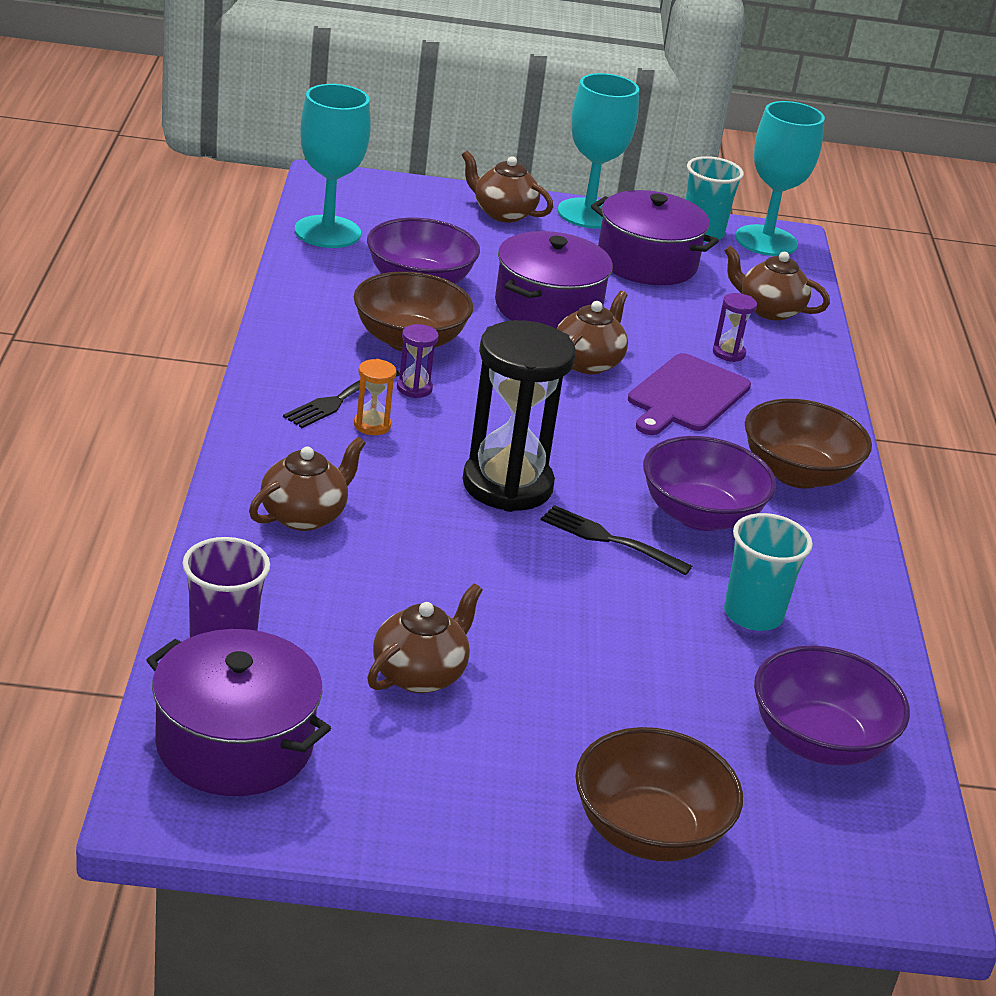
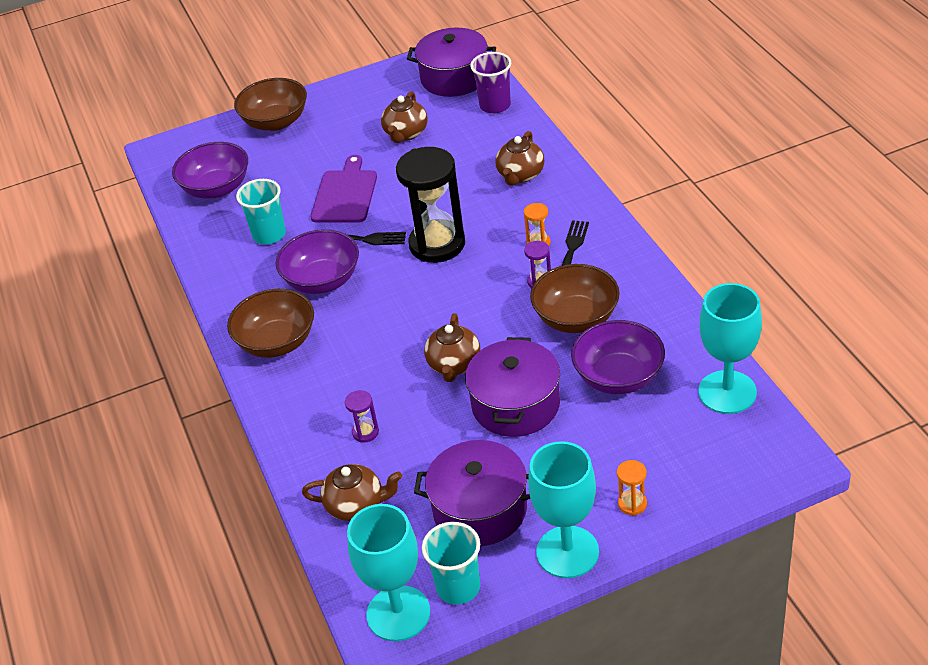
camera: 165 degrees right, 10 degrees up
brown teapot [462,151,553,222] -> orange hourglass [617,460,647,516]
purple cutting board [628,353,751,435] -> purple cutting board moved to [311,155,377,223]

